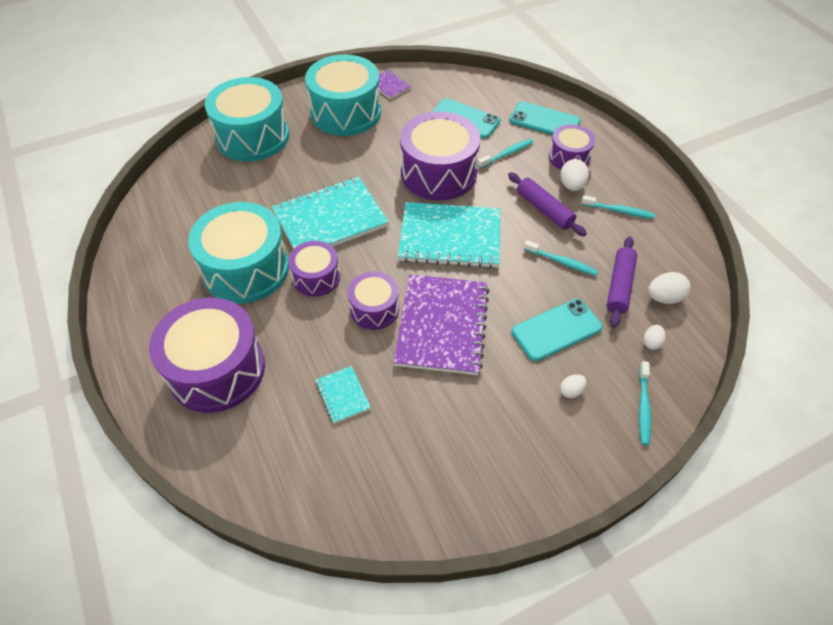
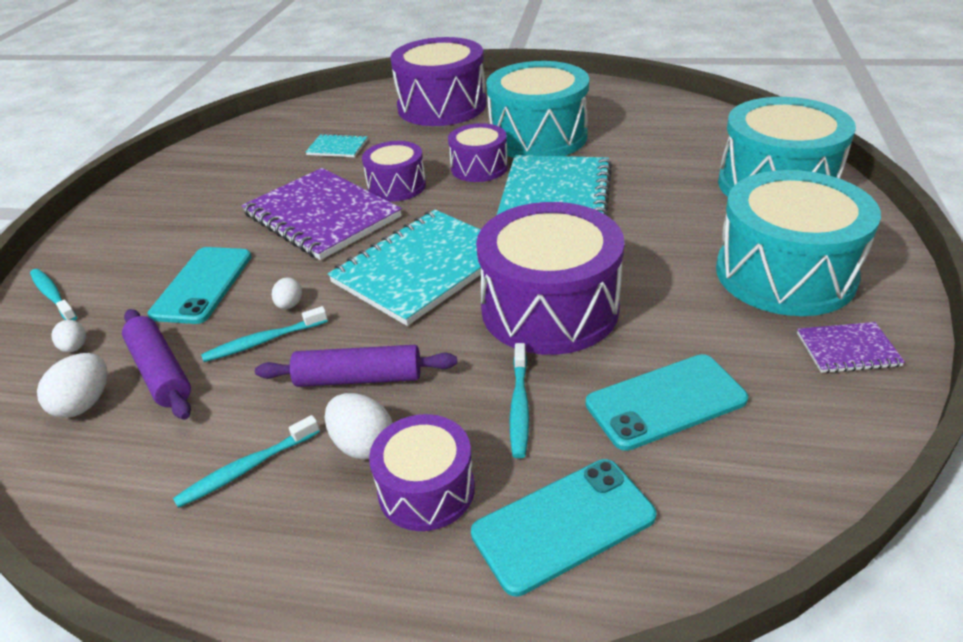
camera: 130 degrees right, 15 degrees down
white egg [560,374,586,398] -> white egg moved to [272,277,302,309]

